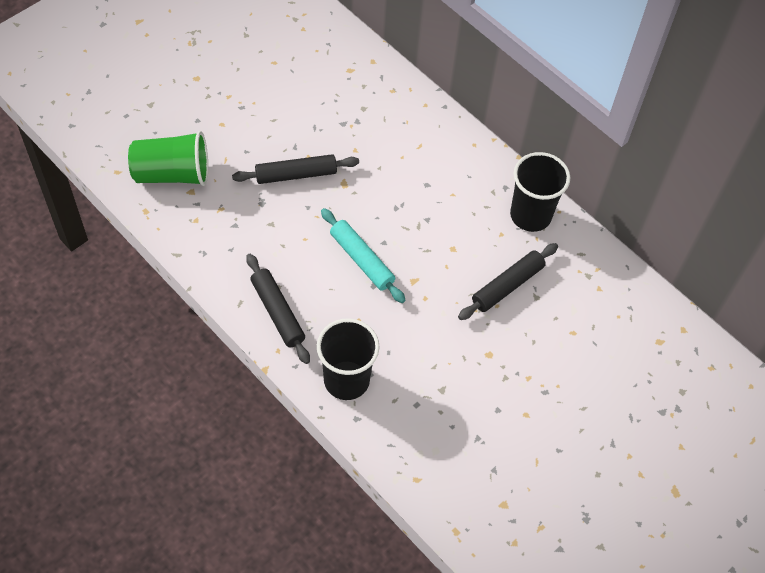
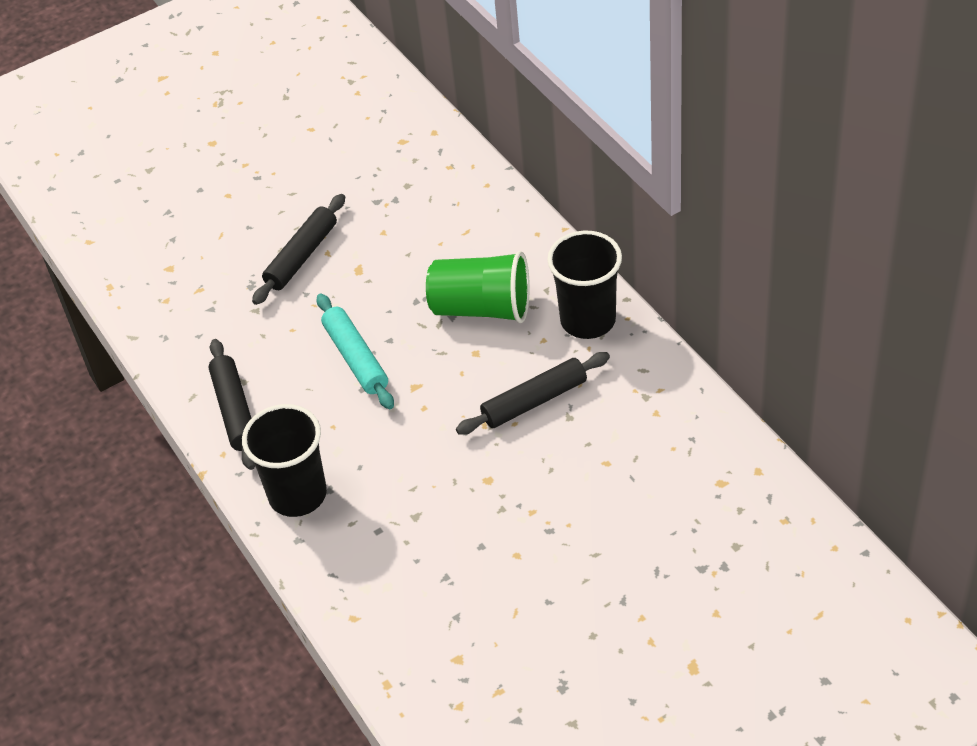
camera: 20 degrees right, 10 degrees down
green cup [128,131,208,186] -> green cup moved to [426,251,530,323]
black rolling pin [232,154,359,184] -> black rolling pin turned 60 degrees counterclockwise [252,194,345,305]

